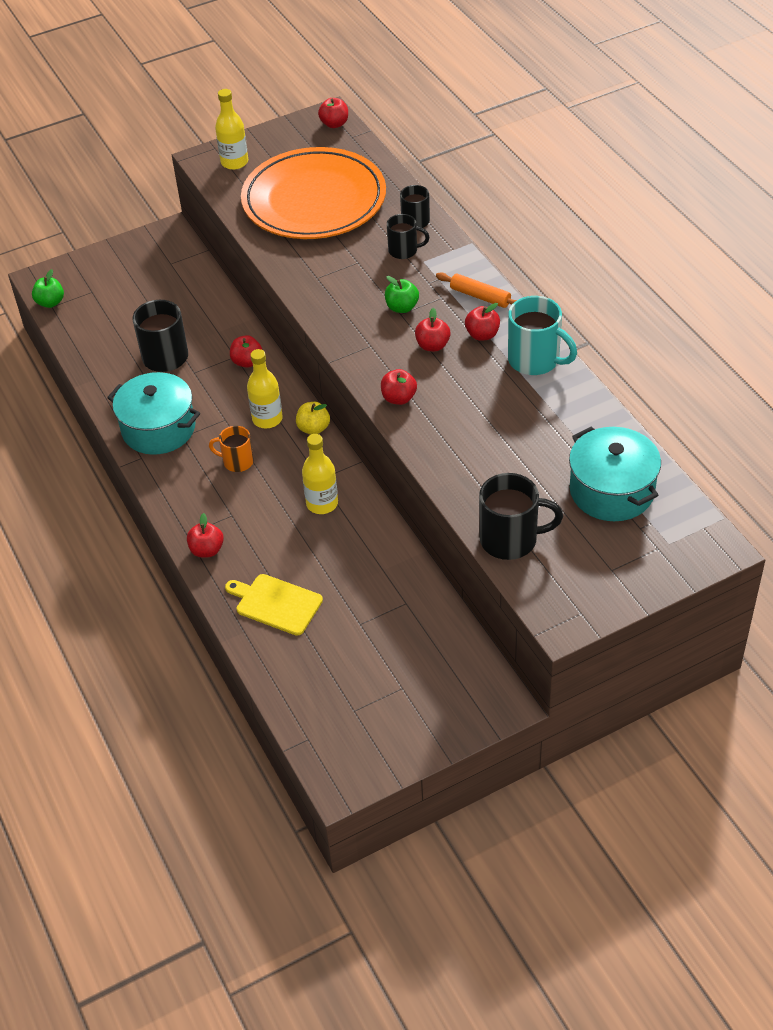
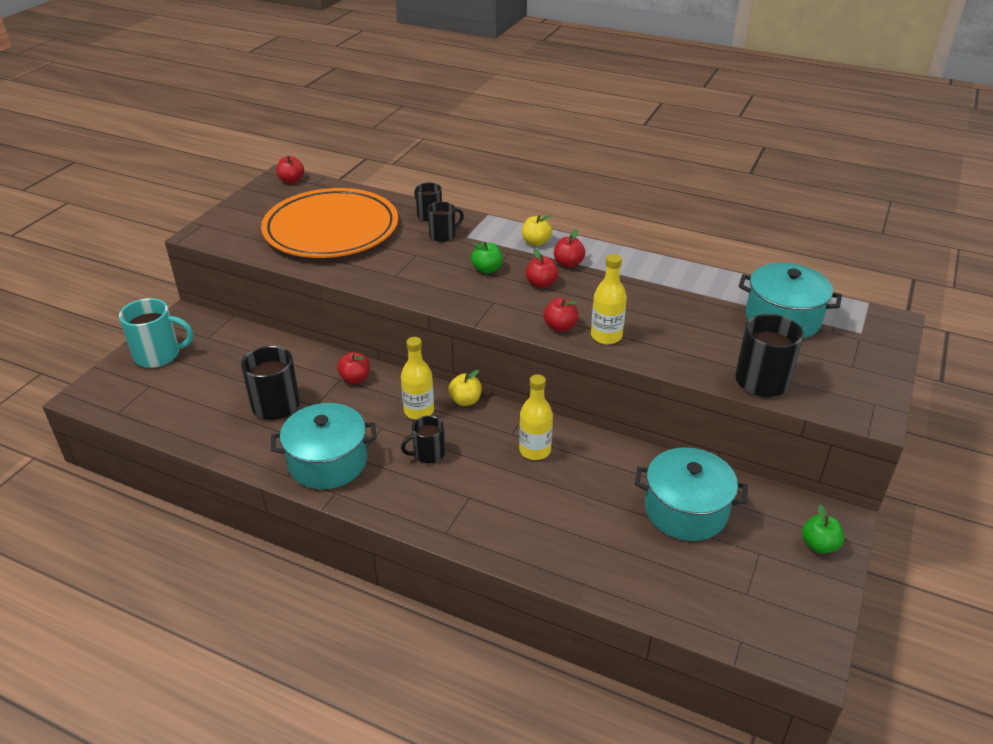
camera: 40 degrees left, 10 degrees down
green apple [32,269,64,308] -> green apple moved to [802,505,844,554]
red apple [187,513,224,557] -> none
orange mug [209,426,254,472] -> black mug [401,416,445,464]
yellow bottle [215,89,248,170] -> yellow bottle moved to [591,254,627,344]
yellow cutting board [225,574,323,636] -> none
orange rolling pin [436,272,517,308] -> yellow apple [522,215,552,246]
turquoise mug [508,296,577,375] -> turquoise mug moved to [119,298,193,368]
none -> turquoise pot [635,447,747,541]

